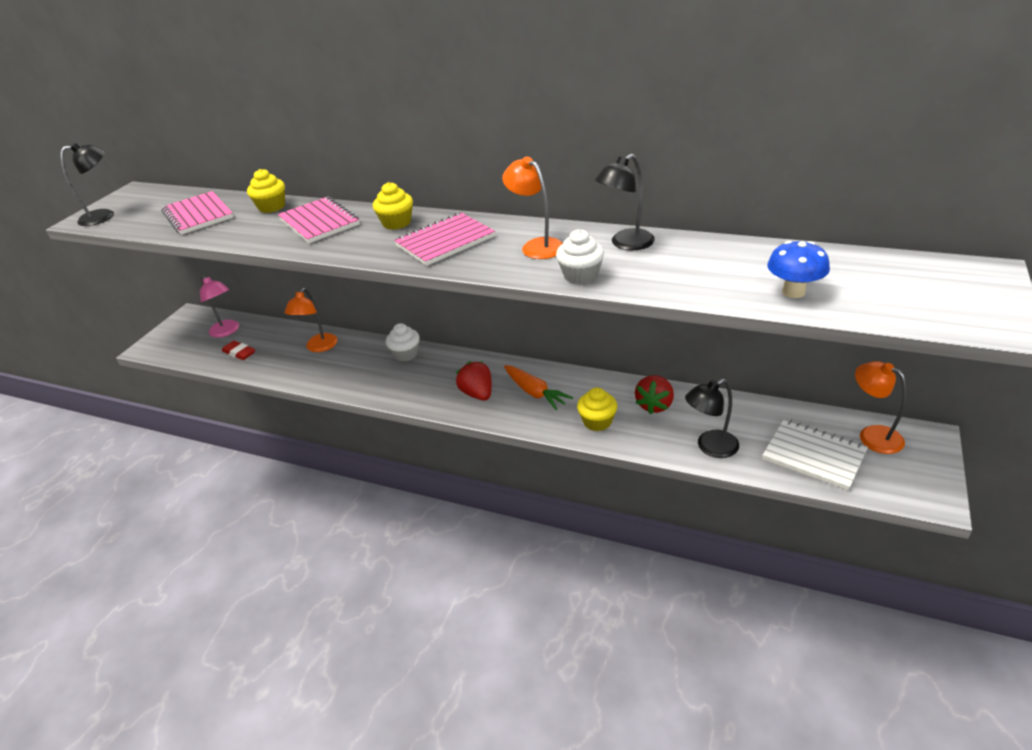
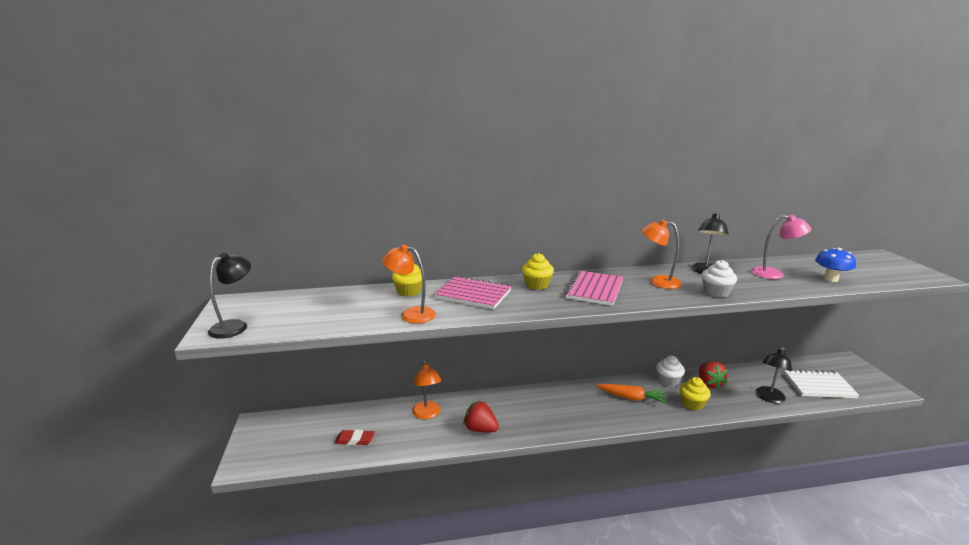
camera: 35 degrees left, 15 degrees down
pink notebook [161,191,234,235] -> none
pink lamp [200,275,239,338] -> pink lamp moved to [751,214,811,279]
white cupcake [386,323,420,361] -> white cupcake moved to [656,356,685,387]
red strawberry [456,361,492,401] -> red strawberry moved to [463,401,499,432]
orange lamp [855,361,907,454] -> orange lamp moved to [382,244,436,323]

